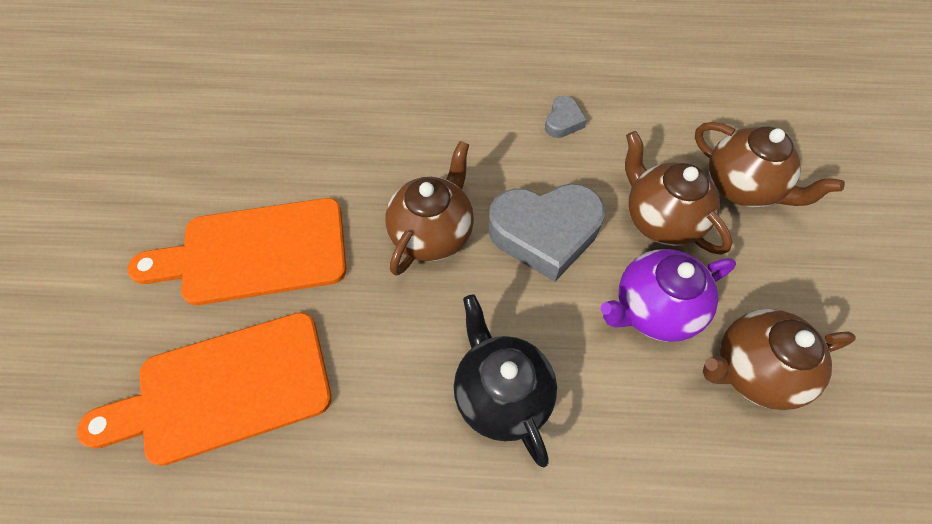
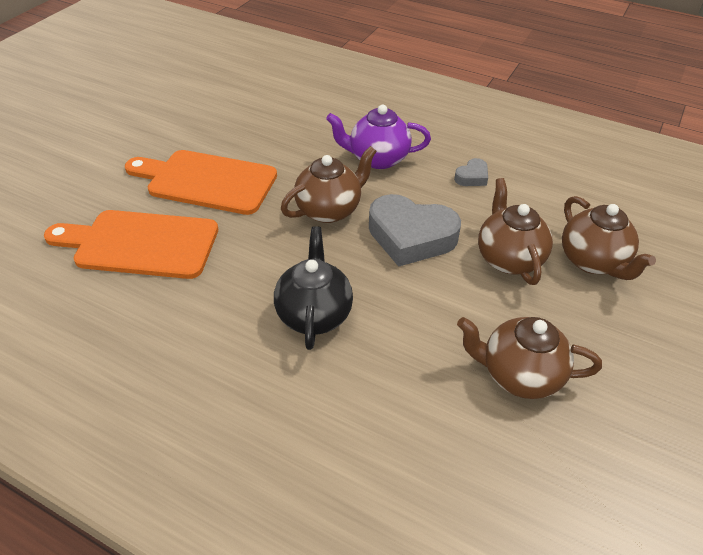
camera: 25 degrees right, 15 degrees down
purple teapot [601,249,736,342] -> purple teapot moved to [326,105,431,169]

